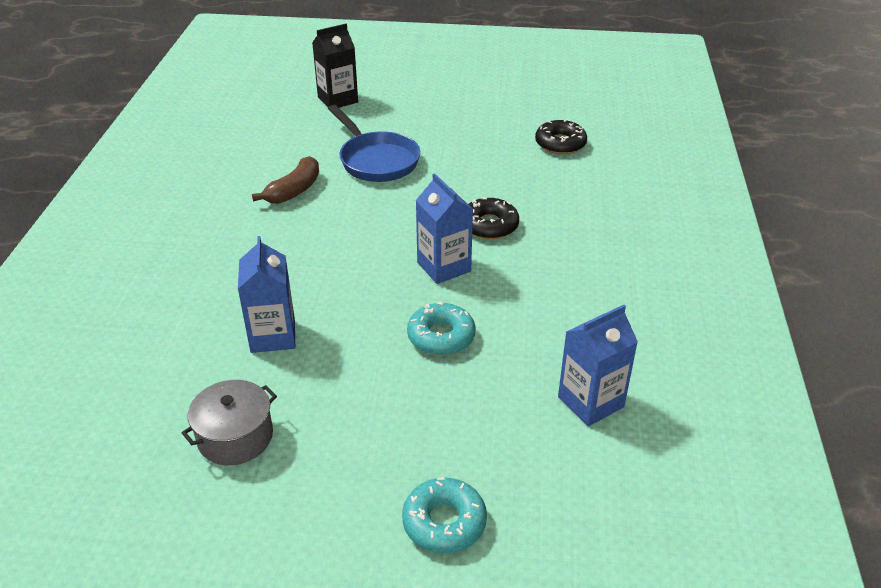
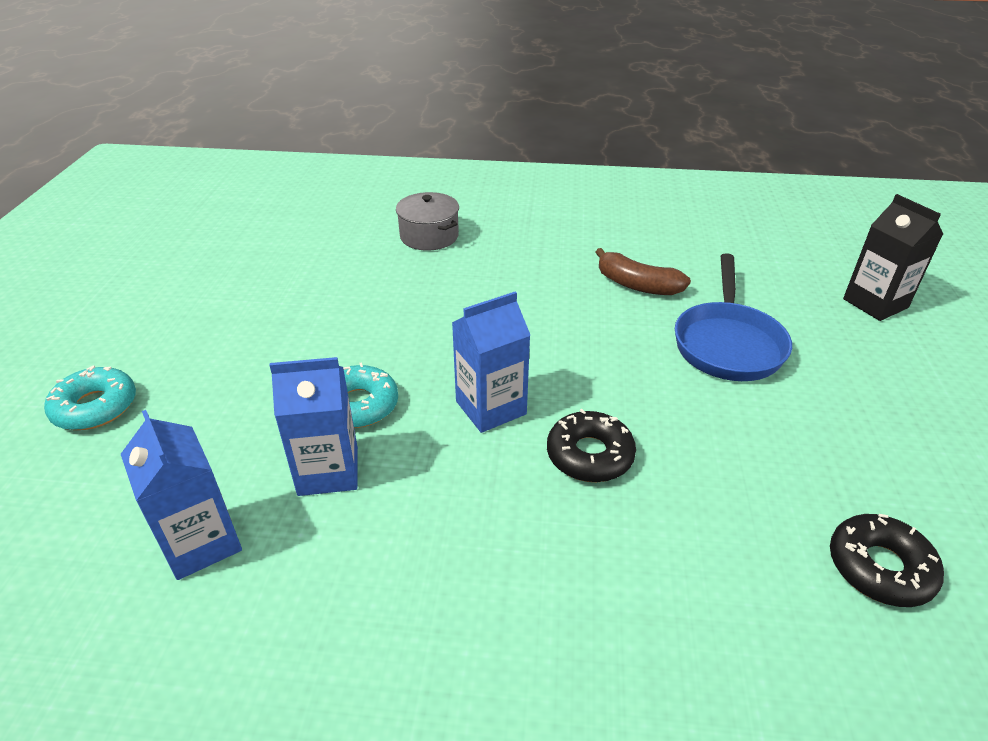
camera: 90 degrees right, 0 degrees up
grey pot [182,380,277,465] -> grey pot moved to [396,192,459,251]
blue carton [238,236,295,353] -> blue carton moved to [269,357,358,496]
blue pan [328,105,420,182] -> blue pan turned 45 degrees counterclockwise [675,253,792,381]

